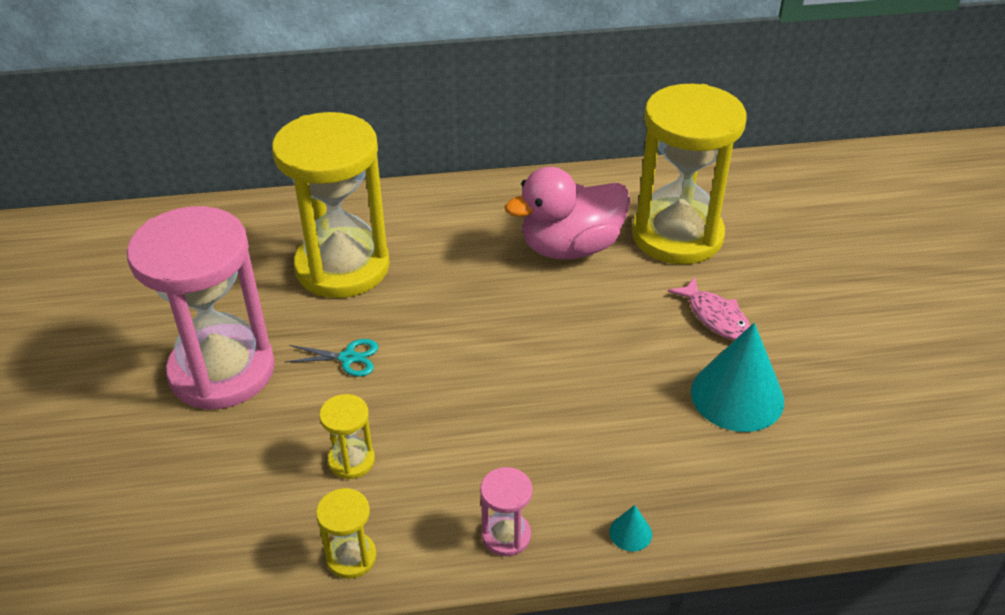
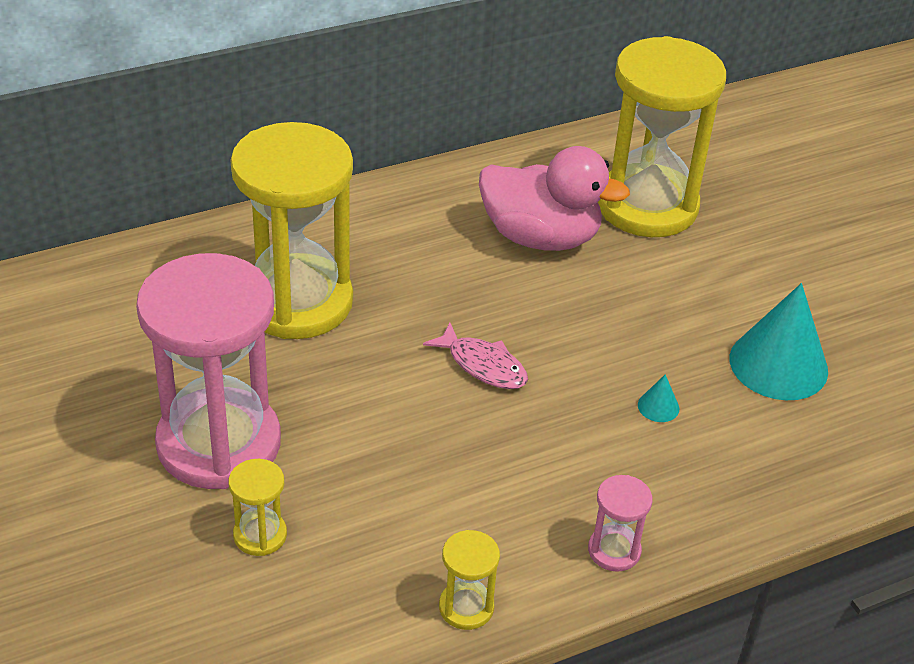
camera: 20 degrees left, 0 degrees up
turquoise scissors [286,339,378,377] -> none
yellow hourglass [319,394,375,479] -> yellow hourglass moved to [228,459,287,556]
pink duck [505,167,630,259] -> pink duck turned 120 degrees counterclockwise [479,146,630,251]
turquoise cone [609,505,652,551] -> turquoise cone moved to [638,374,679,422]
pink fish [668,277,750,340] -> pink fish moved to [423,322,528,389]

